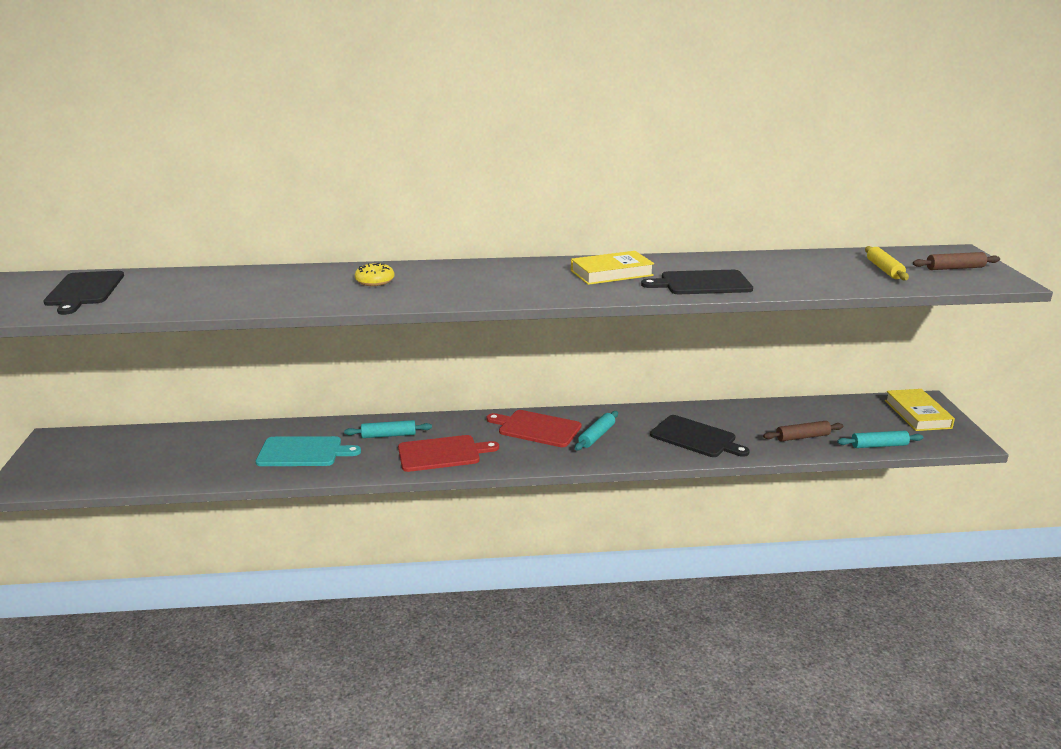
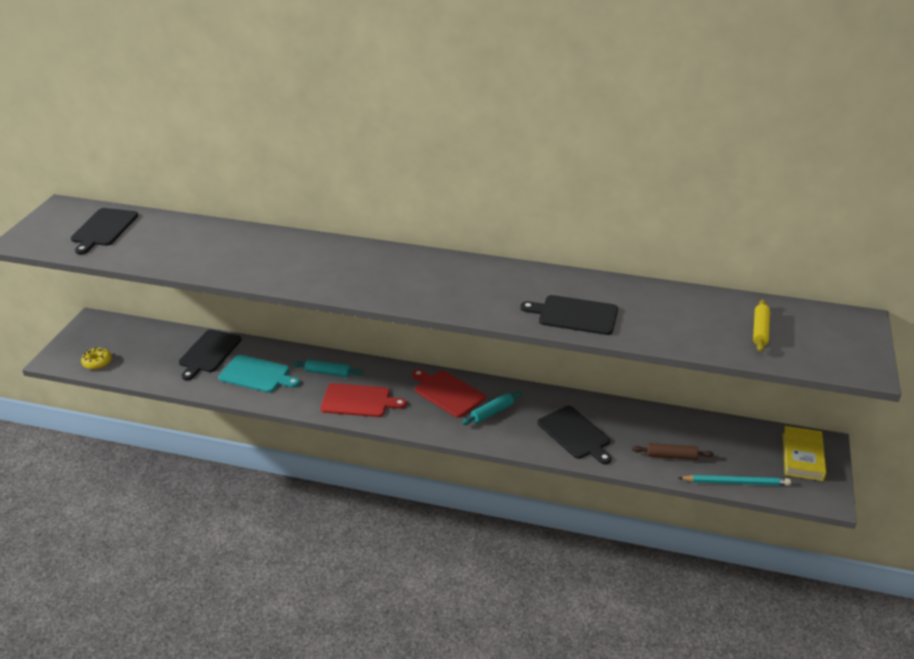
camera: 20 degrees right, 10 degrees up
yellow donut [355,263,395,286] -> yellow donut moved to [81,348,112,370]
yellow book [571,251,654,285] -> none
turquoise rolling pin [837,431,924,448] -> turquoise pencil [679,475,791,486]
brown rolling pin [913,252,1000,270] -> none
none -> black cutting board [179,329,241,380]

